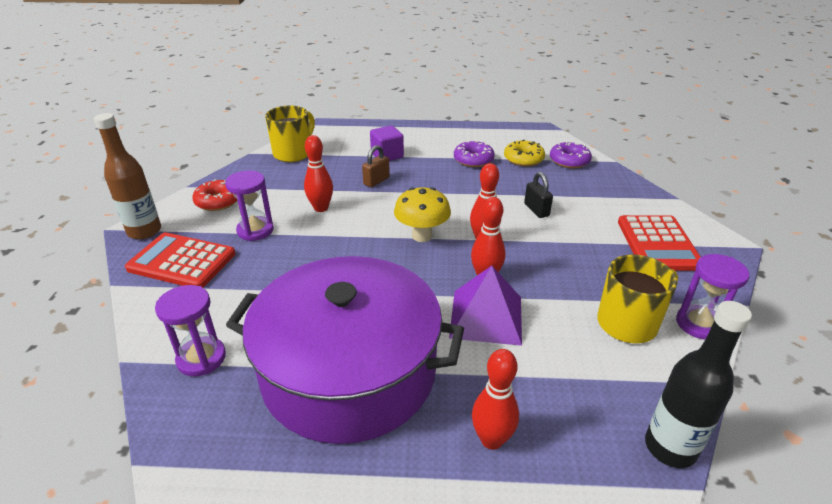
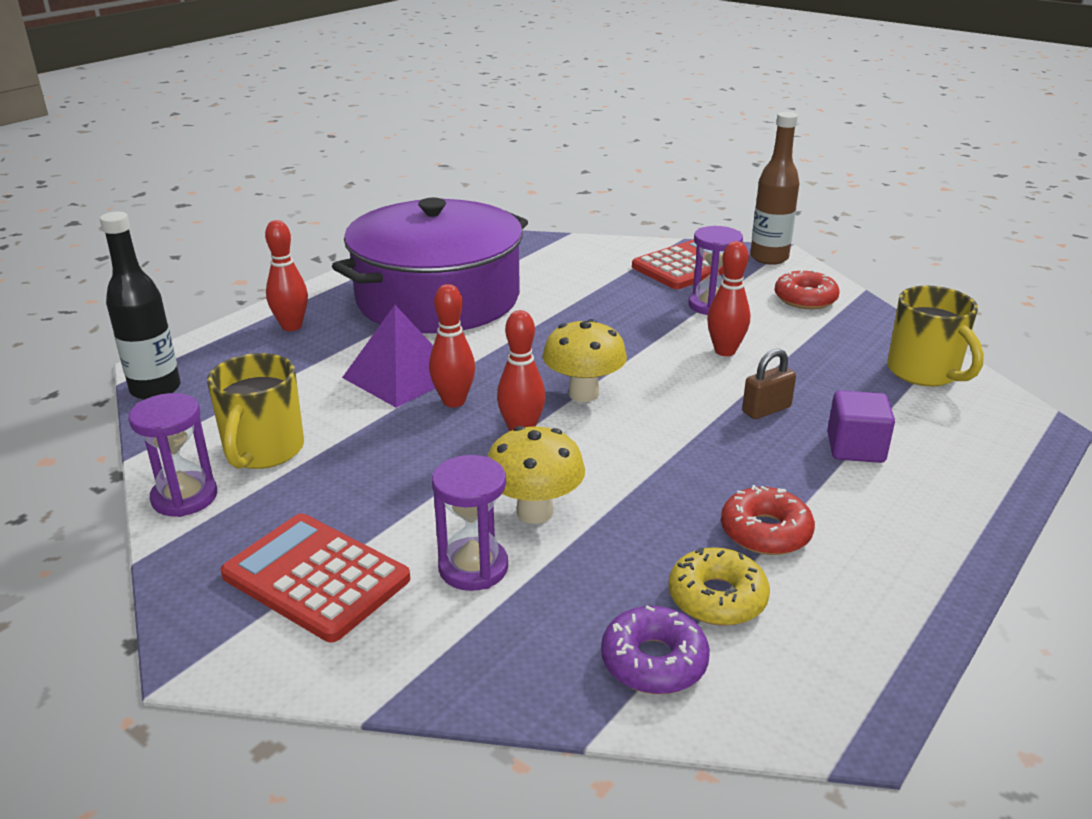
camera: 125 degrees right, 5 degrees down
purple hourglass [155,285,226,376] -> purple hourglass moved to [432,455,508,591]
brown padlock [362,145,390,187] -> brown padlock turned 75 degrees clockwise [742,349,796,419]
purple donut [454,141,495,167] -> red donut [721,485,815,555]
black padlock [524,172,553,218] -> yellow mushroom [487,426,585,524]

